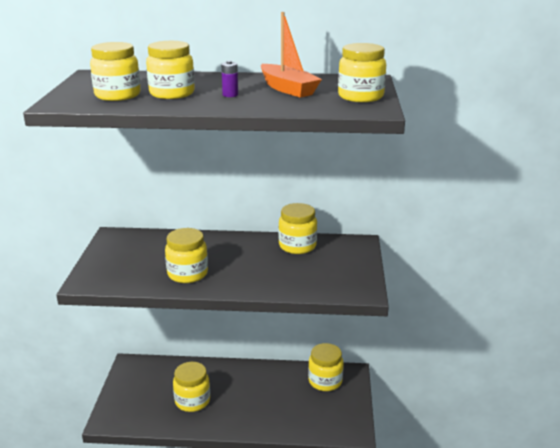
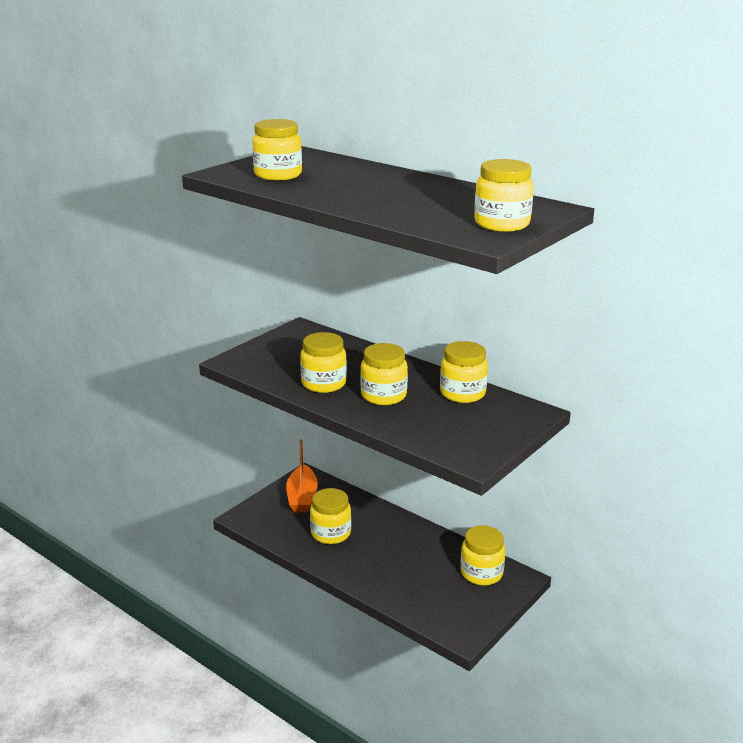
camera: 35 degrees right, 0 degrees up
yellow jar [146,41,195,99] -> yellow jar moved to [360,343,408,405]
purple battery [221,61,238,97] -> none
orange boat [261,12,322,98] -> orange boat moved to [286,439,318,513]

